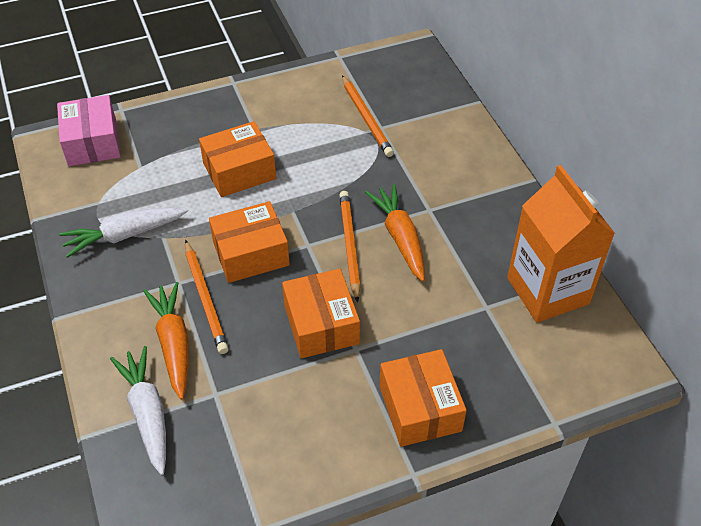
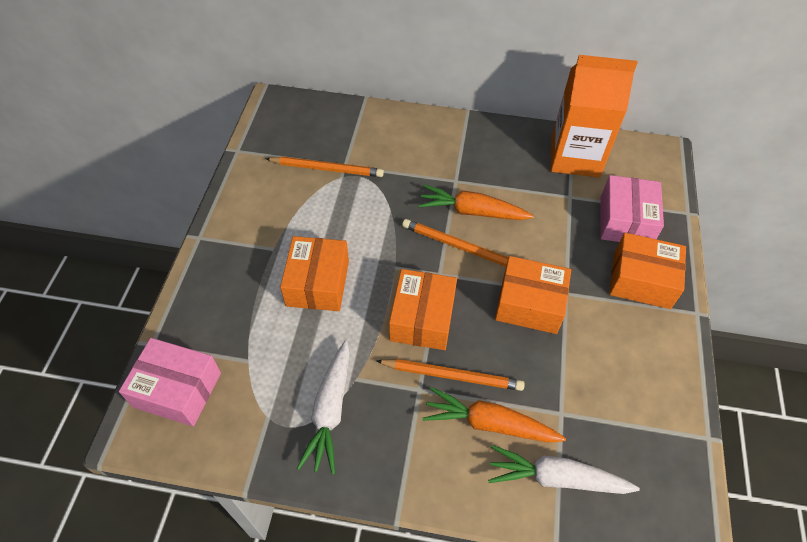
camera: 60 degrees left, 5 degrees up
none -> pink box [600,175,664,242]

